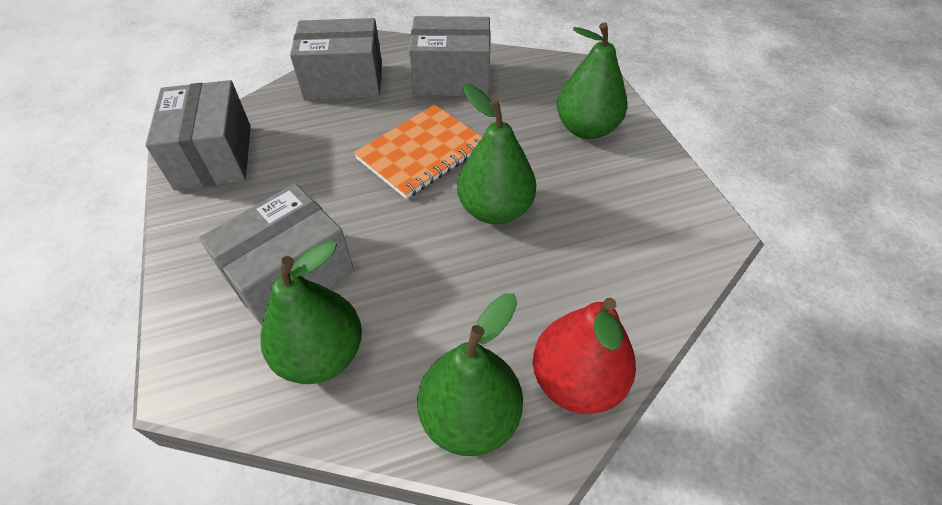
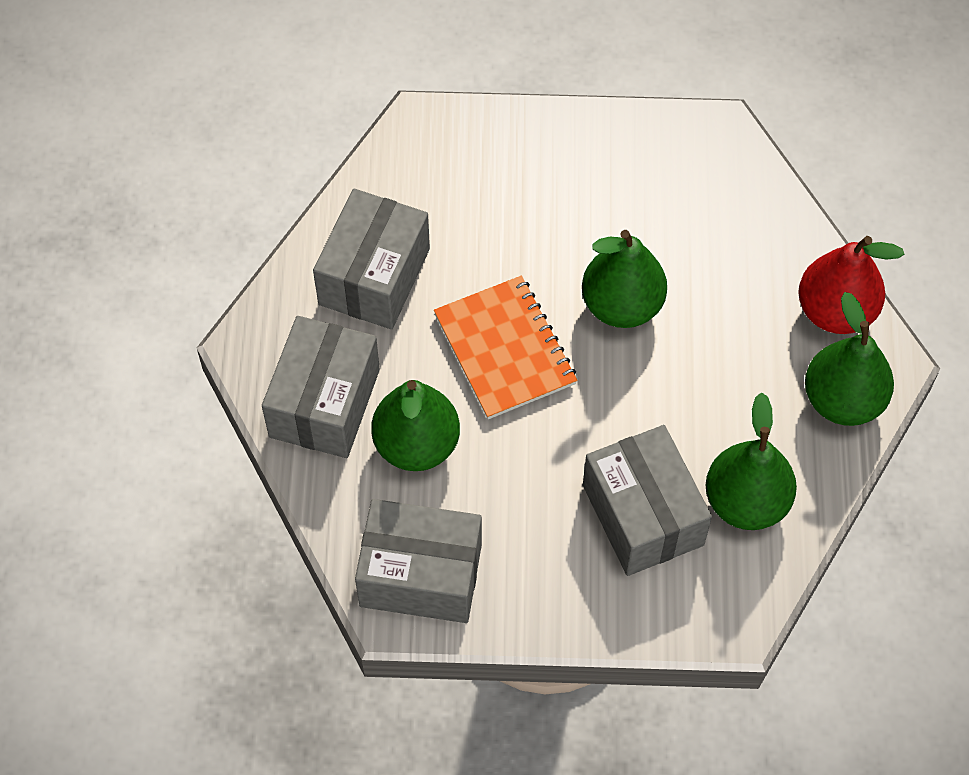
camera: 70 degrees left, 10 degrees up
green pear [557,22,627,139] -> green pear moved to [371,380,460,471]

